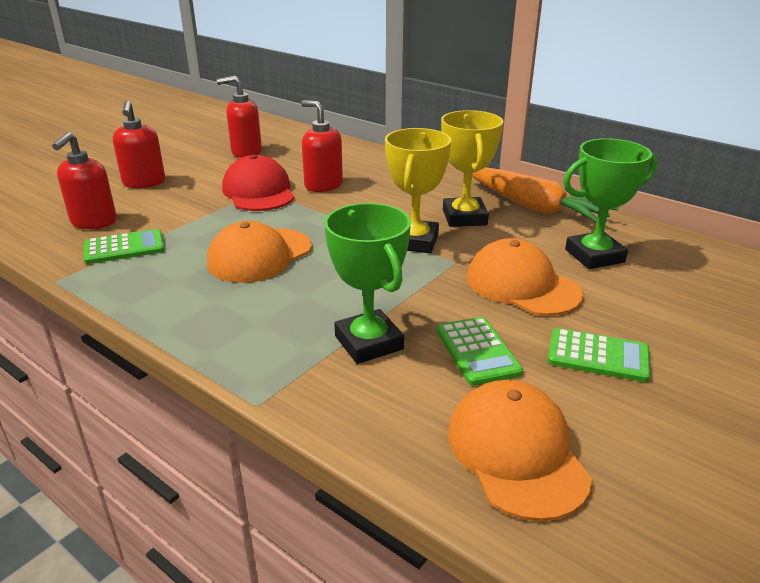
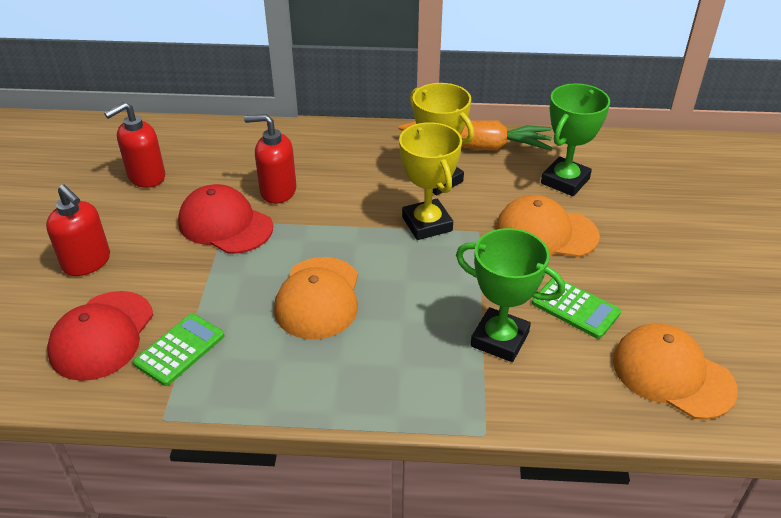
camera: 35 degrees left, 10 degrees up
red soap dispenser [52,132,117,229] -> red cap [47,291,153,381]
green calculator [547,328,650,382] -> none

